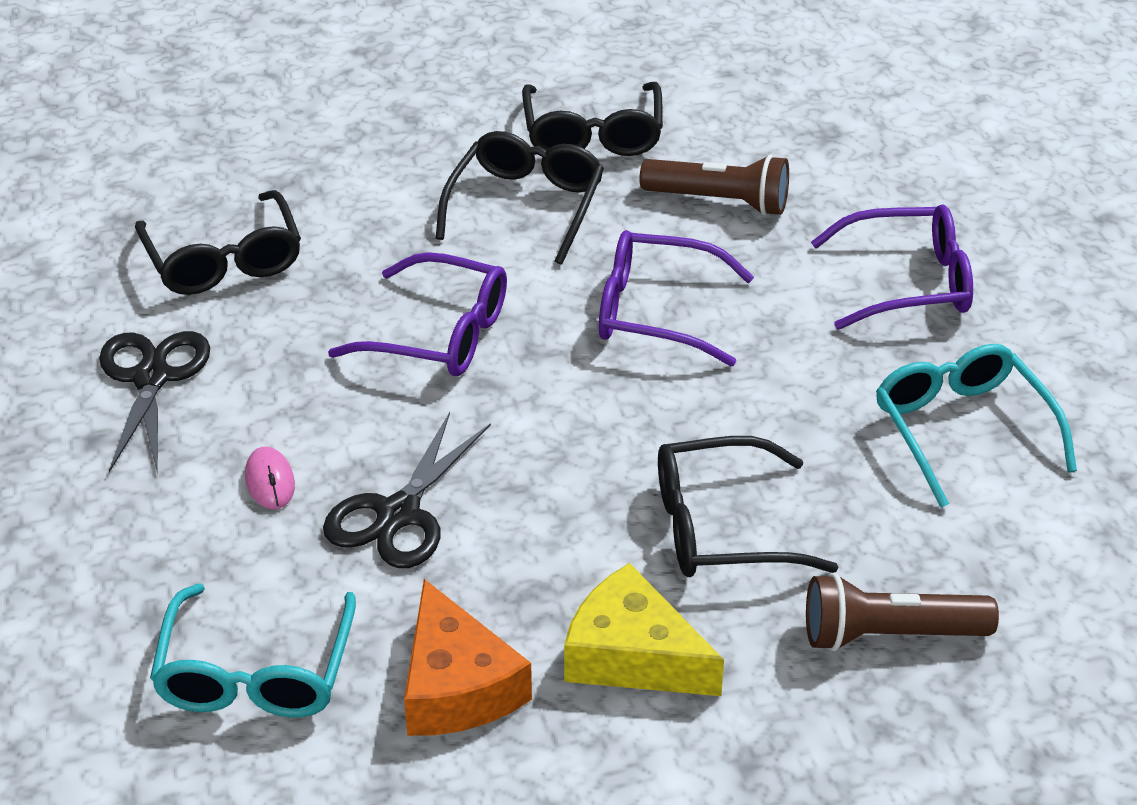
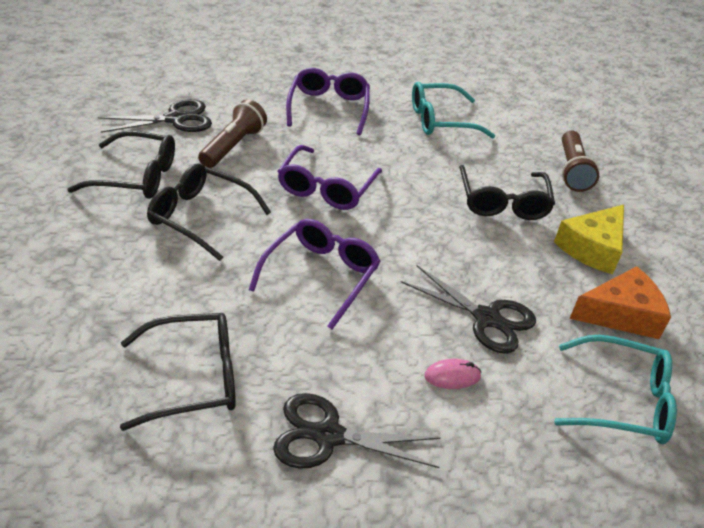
camera: 85 degrees left, 0 degrees up
none -> black scissors [98,99,212,133]

